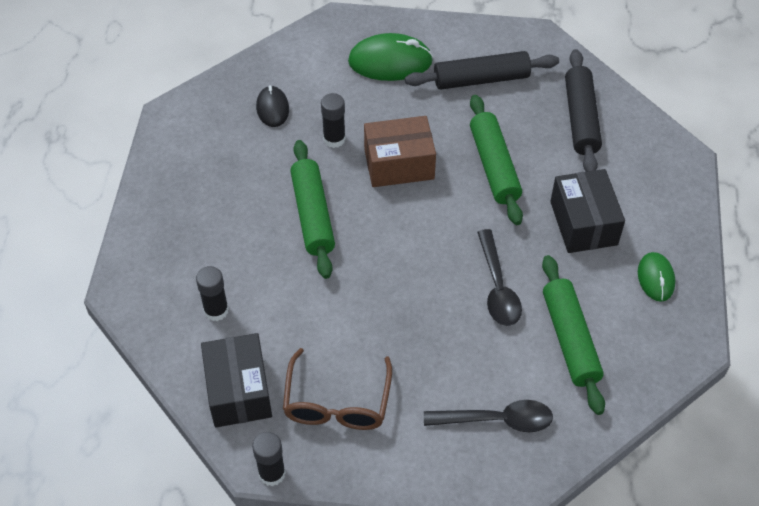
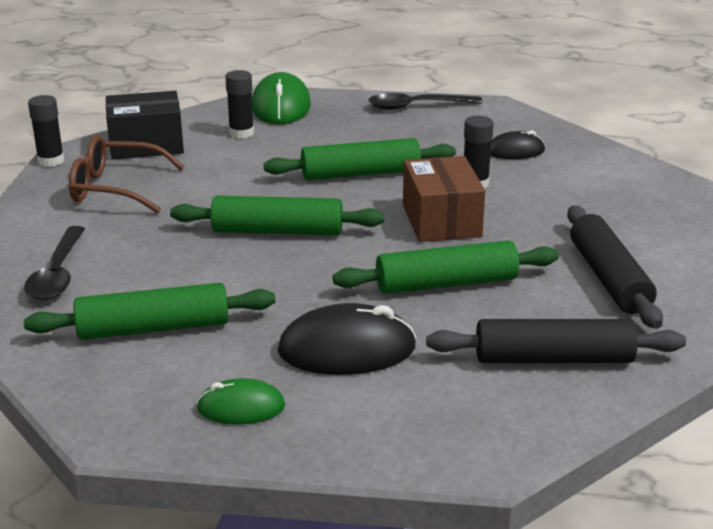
camera: 90 degrees right, 25 degrees down
green mouse [348,33,433,81] -> green mouse moved to [252,72,311,124]
black spoon [477,229,522,326] -> black spoon moved to [369,93,483,110]
black box [550,169,625,253] -> black mouse [277,303,416,375]
none -> green rolling pin [170,196,384,235]

